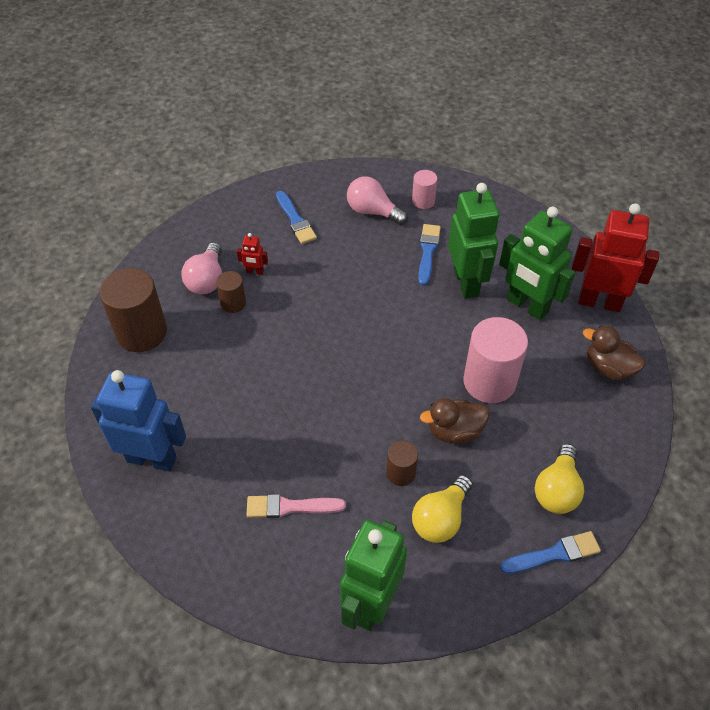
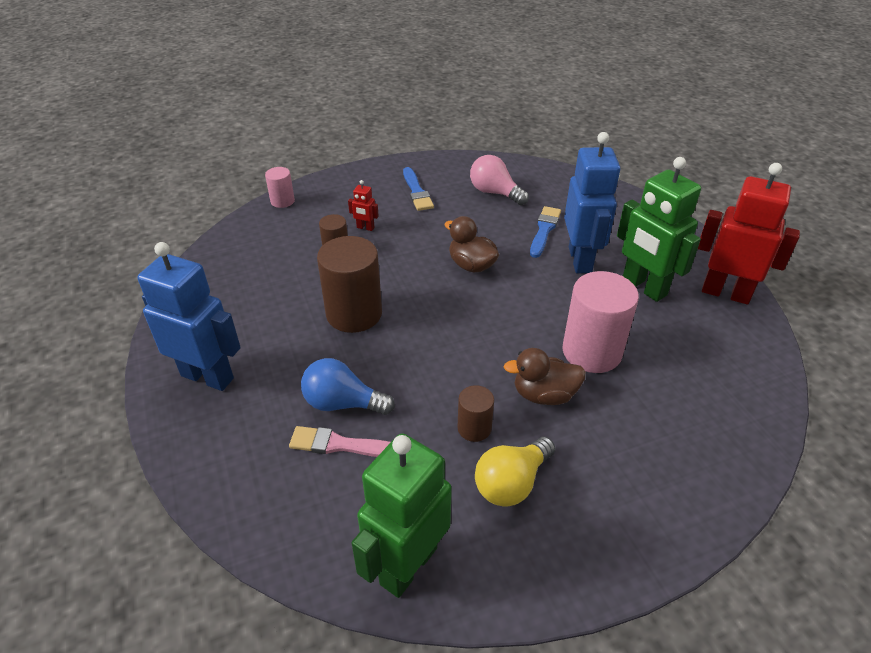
camera: 10 degrees right, 10 degrees down
brown cylinder [99,268,167,352] -> brown cylinder moved to [317,236,382,333]
pink light bulb [182,242,222,294] -> none
pink cylinder [412,170,437,209] -> pink cylinder moved to [265,167,295,208]
green robot [448,183,499,299] -> blue robot [564,132,620,273]
blue brush [500,531,601,574] -> none
yellow light bulb [535,444,584,514] -> none
brown duck [583,326,645,380] -> brown duck moved to [444,216,499,273]
none -> blue light bulb [301,358,395,415]

